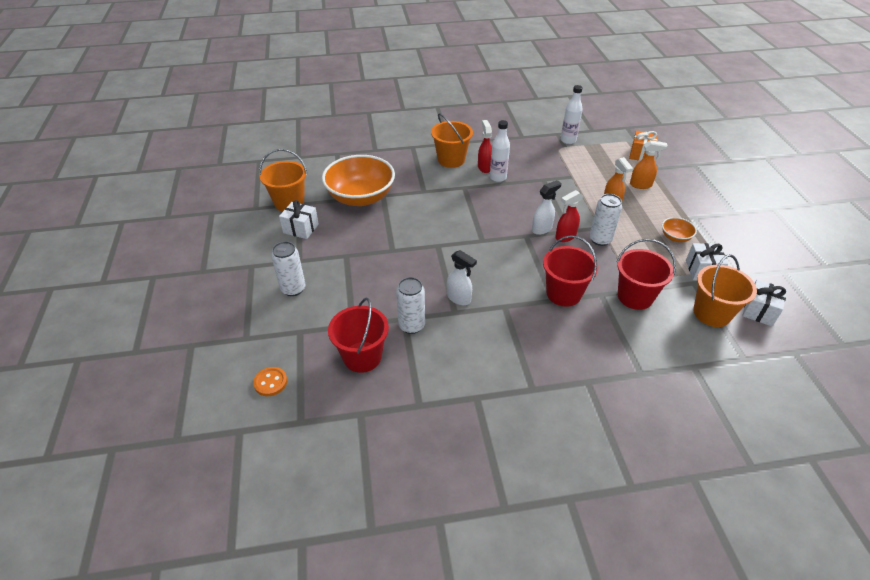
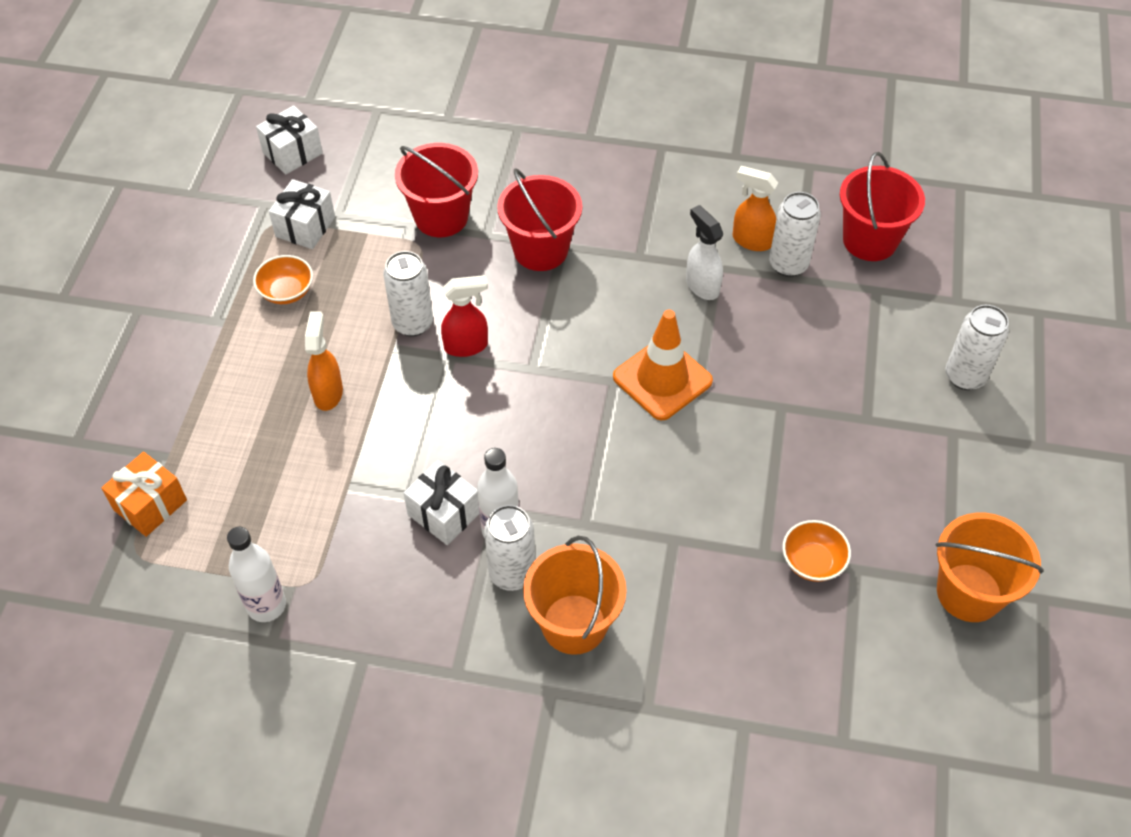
camera: 160 degrees left, 10 degrees up
orange button [253,367,287,396] -> none
white gift [279,200,319,239] -> white gift moved to [403,460,479,545]
orange bowl [322,155,395,206] -> orange bowl [782,520,851,582], size x0.43
red spray bottle [478,120,492,173] -> white can [484,505,535,591]
white spray bottle [532,180,562,235] -> none
orange spray bottle [630,140,667,189] -> orange spray bottle moved to [733,166,778,251]
orange bucket [693,254,757,327] -> none
none -> orange traffic cone [613,310,713,420]

